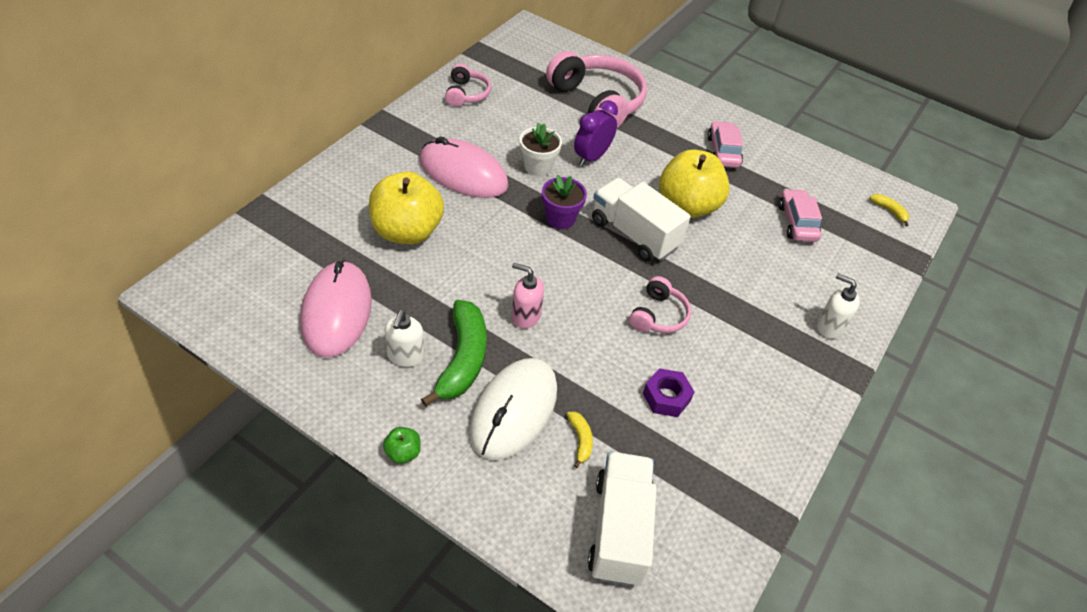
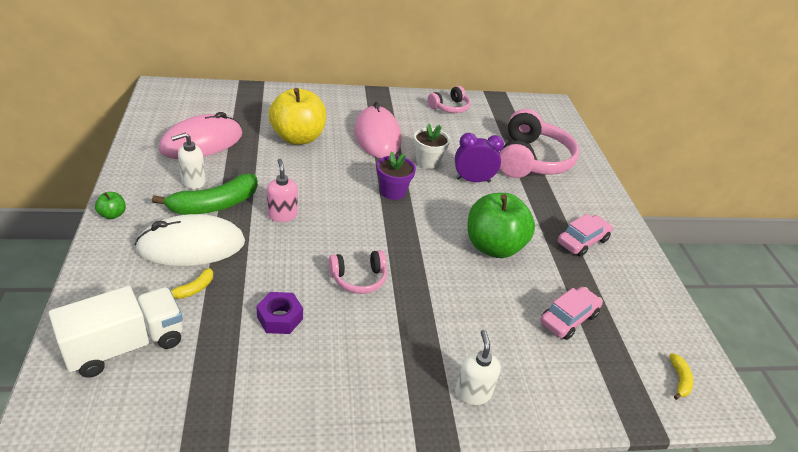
camera: 50 degrees right, 10 degrees down
white truck [592,178,691,262] -> none
yellow apple [659,149,730,218] -> green apple [467,193,535,258]

